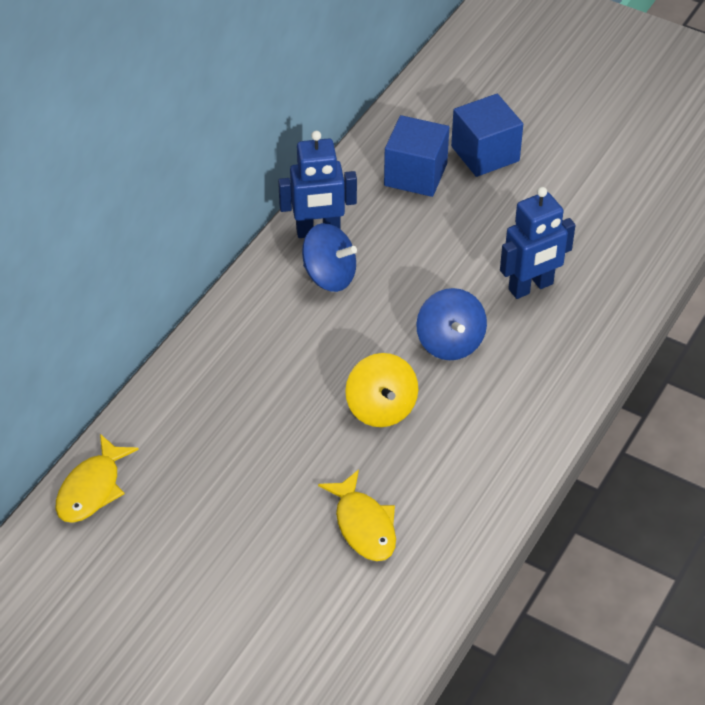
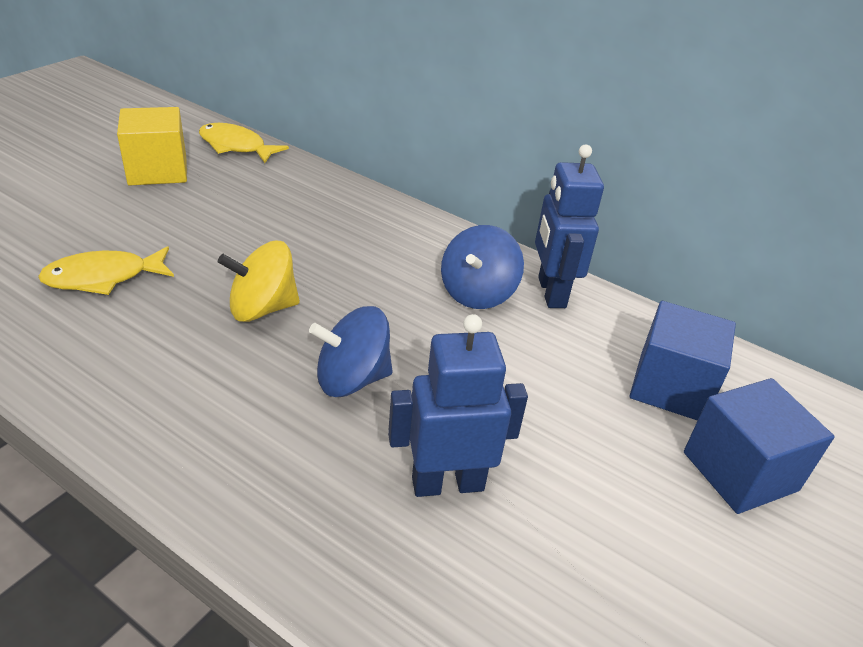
camera: 90 degrees right, 10 degrees down
blue robot [500,187,576,299] -> blue robot turned 105 degrees clockwise [388,314,528,497]
none -> yellow cube [117,107,187,186]

